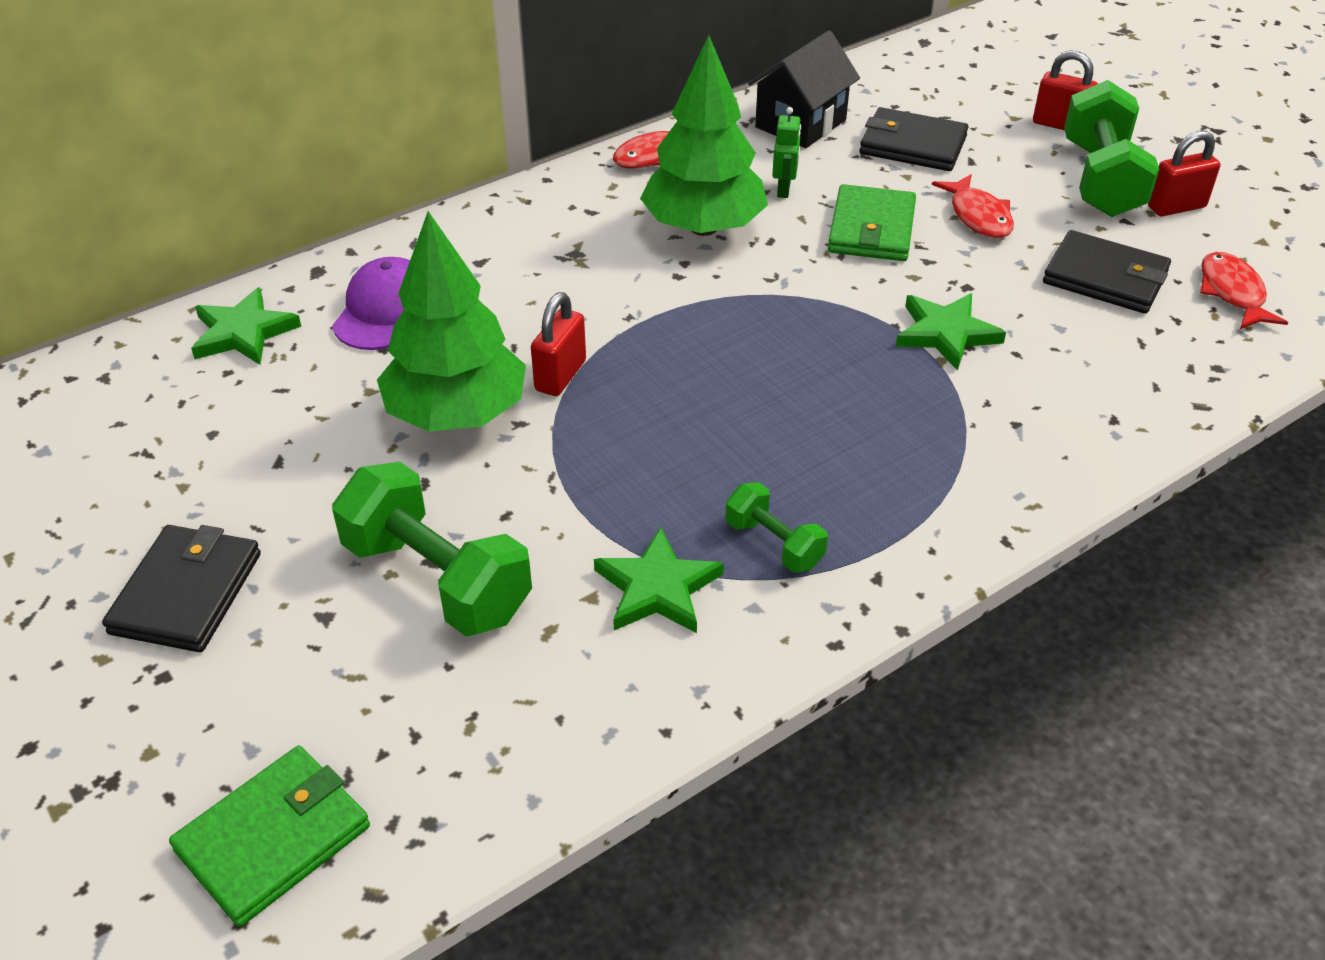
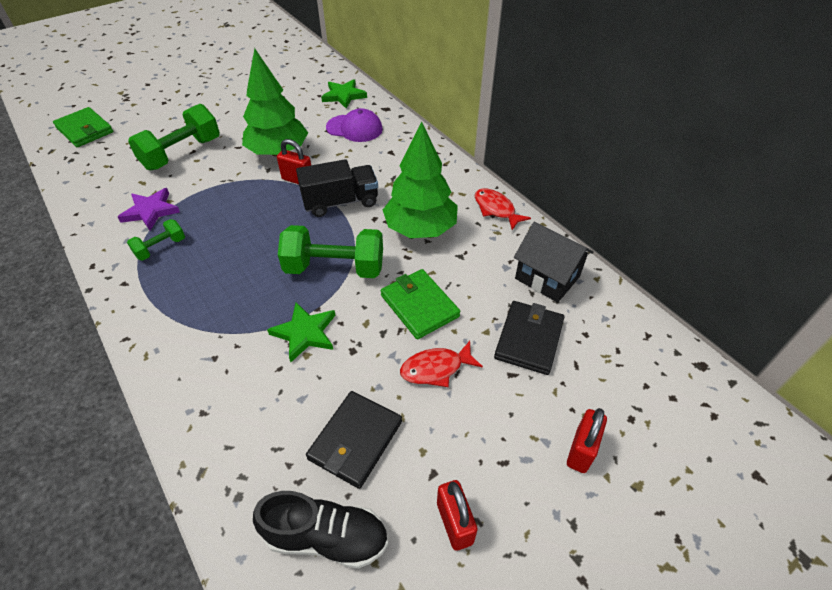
camera: 90 degrees right, 5 degrees up
black wallet [102,525,261,652] -> none
green star [594,527,724,633] -> purple star [118,188,180,231]
green robot [772,107,801,198] -> none
green wallet [828,184,916,261] -> green wallet turned 45 degrees clockwise [381,269,460,339]
green dumbbell [1064,80,1160,217] -> green dumbbell moved to [278,225,383,278]
red fish [1200,252,1288,329] -> black shoe [253,491,388,569]
none -> black truck [296,159,378,217]

